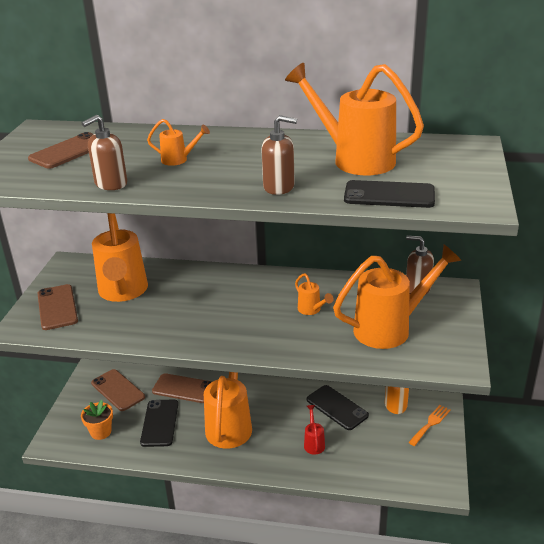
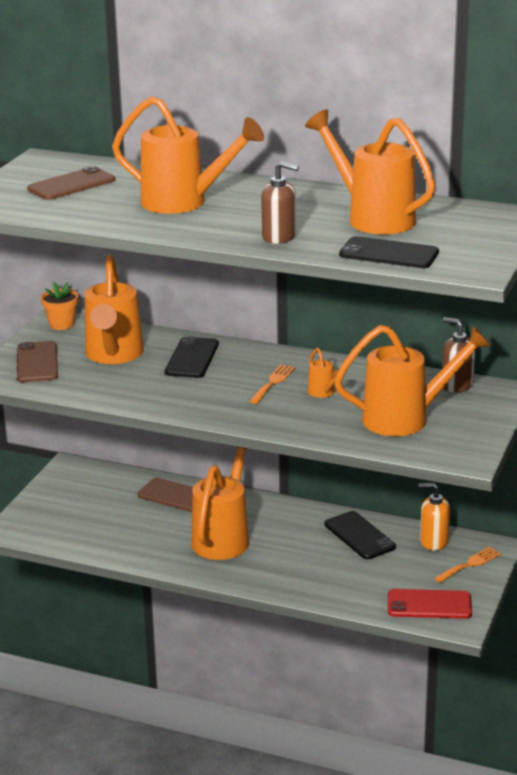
camera: 10 degrees right, 5 degrees down
orange flower pot [81,400,113,440] -> orange flower pot moved to [41,282,78,330]
brown soap dispenser [82,115,127,190] -> none
brown phone [91,369,145,411] -> none
black phone [140,400,178,447] -> black phone moved to [165,336,219,378]
orange watering can [147,119,210,166] -> orange watering can [112,96,264,214], size x2.28
red watering can [304,405,325,455] -> none
none -> orange fork [250,364,295,404]
none -> red phone [388,589,472,619]

